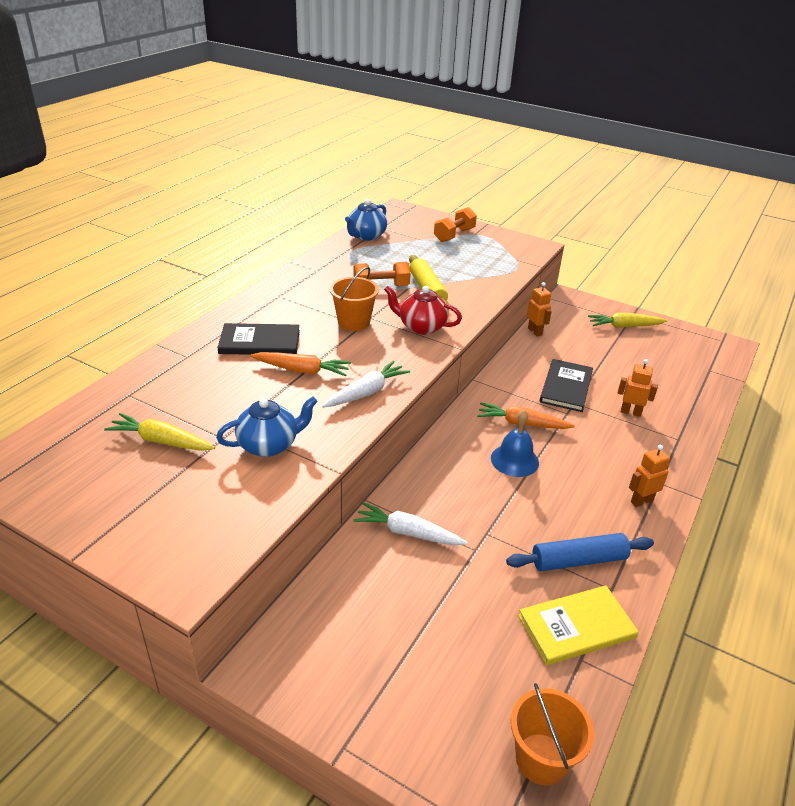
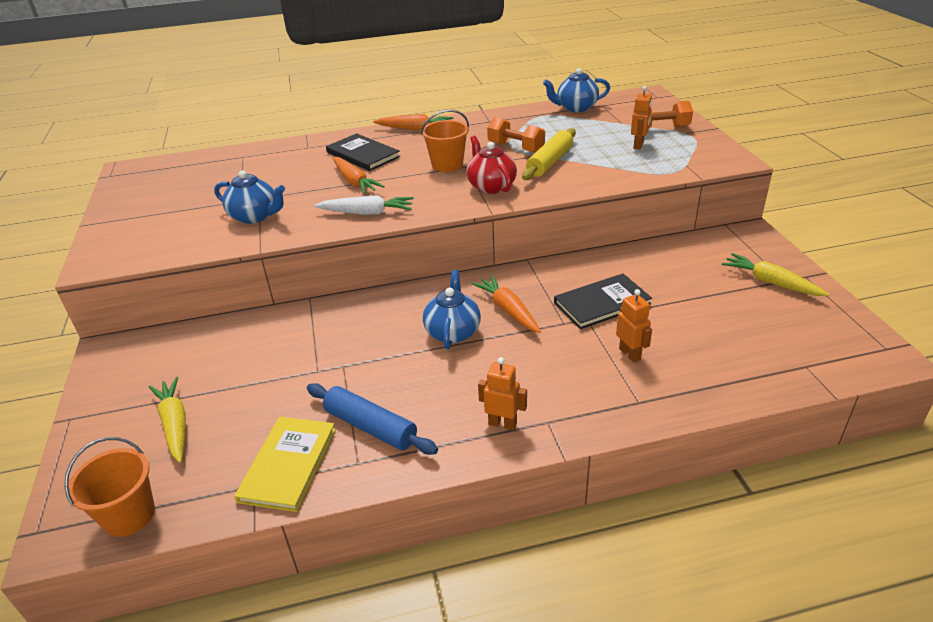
camera: 50 degrees right, 0 degrees up
yellow carrot [104,413,215,451] -> yellow carrot moved to [149,377,186,463]
white carrot [354,502,467,545] -> none
blue bell [491,410,539,477] -> blue teapot [423,270,481,349]
yellow book [518,585,639,665] -> yellow book turned 75 degrees clockwise [234,417,336,512]
orange robot [527,282,552,337] -> orange robot moved to [631,86,652,150]
none -> orange carrot [373,114,454,130]

